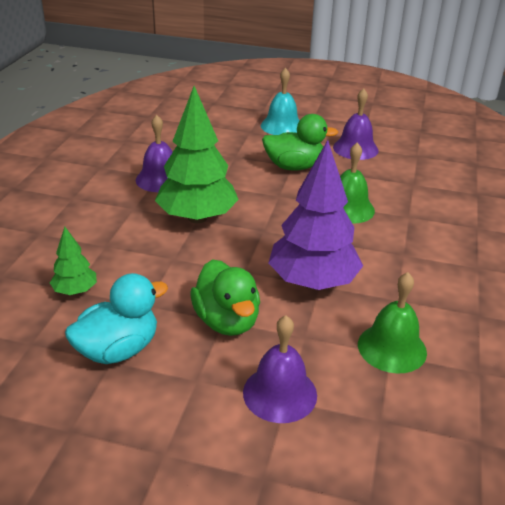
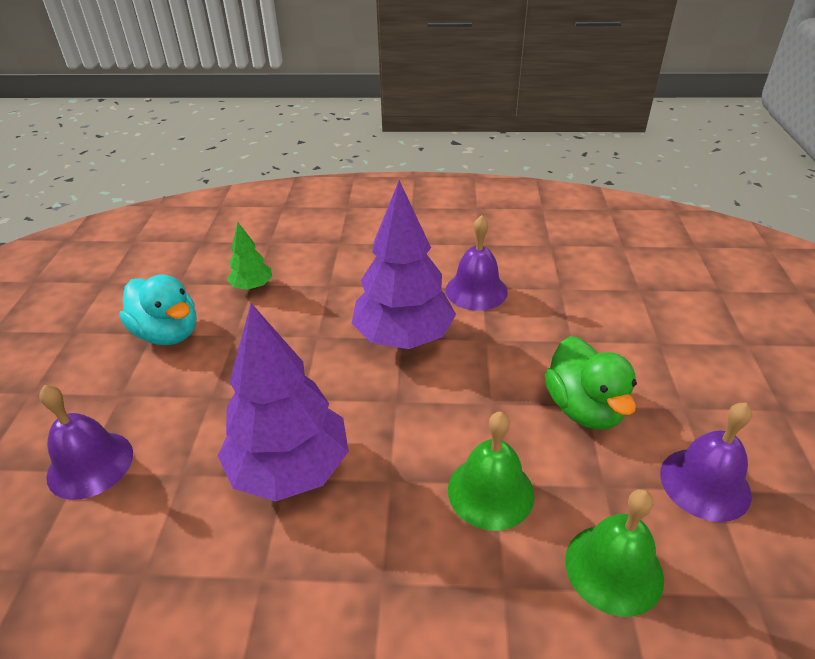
camera: 80 degrees right, 5 degrees up
green tree [155,86,239,223] -> purple tree [351,180,456,349]
green duck [190,259,260,336] -> none
turquoise bell [261,68,300,135] -> none
green bell [358,272,427,374] -> green bell moved to [565,489,664,617]

